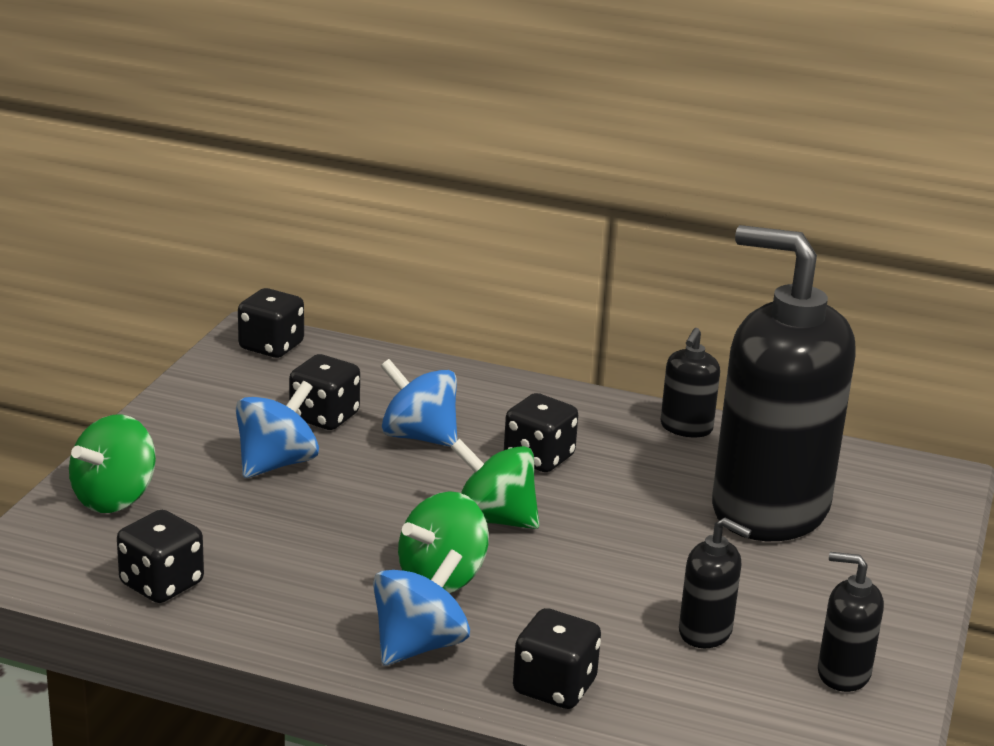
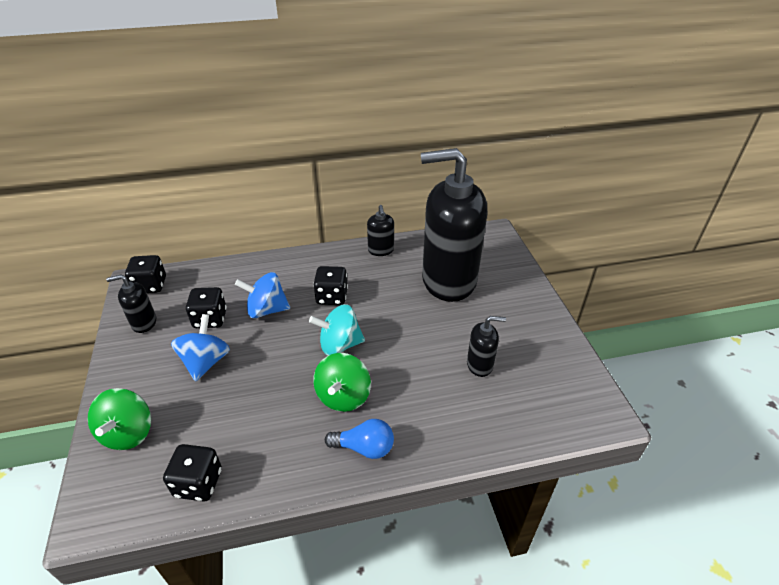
camera: 30 degrees left, 15 degrees up
blue spinning top [373,549,470,666] -> blue light bulb [325,419,394,459]
green spinning top [451,439,539,529] -> turquoise spinning top [309,304,365,356]
black dice [513,608,601,709] -> none
black soap dispenser [818,552,884,692] -> black soap dispenser moved to [106,275,156,333]

